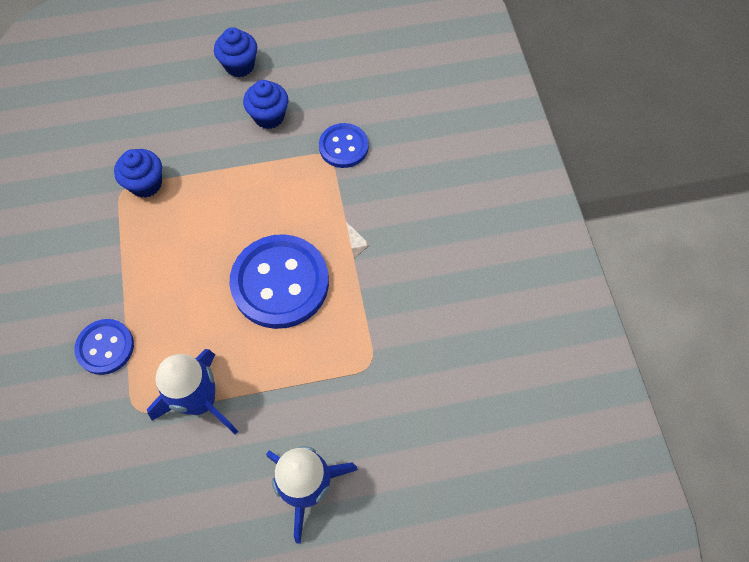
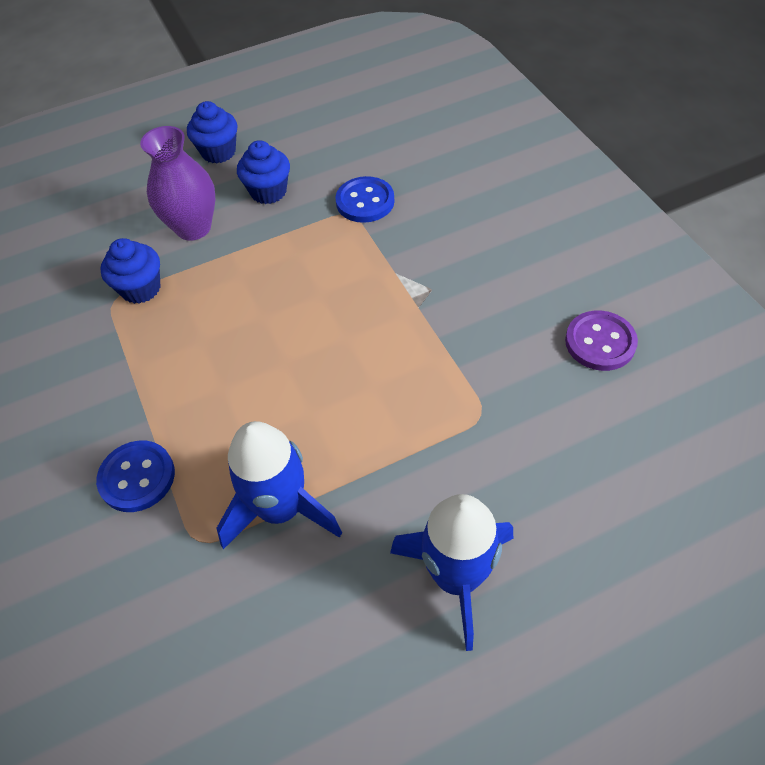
camera: 10 degrees left, 10 degrees down
blue button [230,234,329,329] -> none
none -> purple vase [140,126,215,241]
none -> purple button [565,310,638,371]

